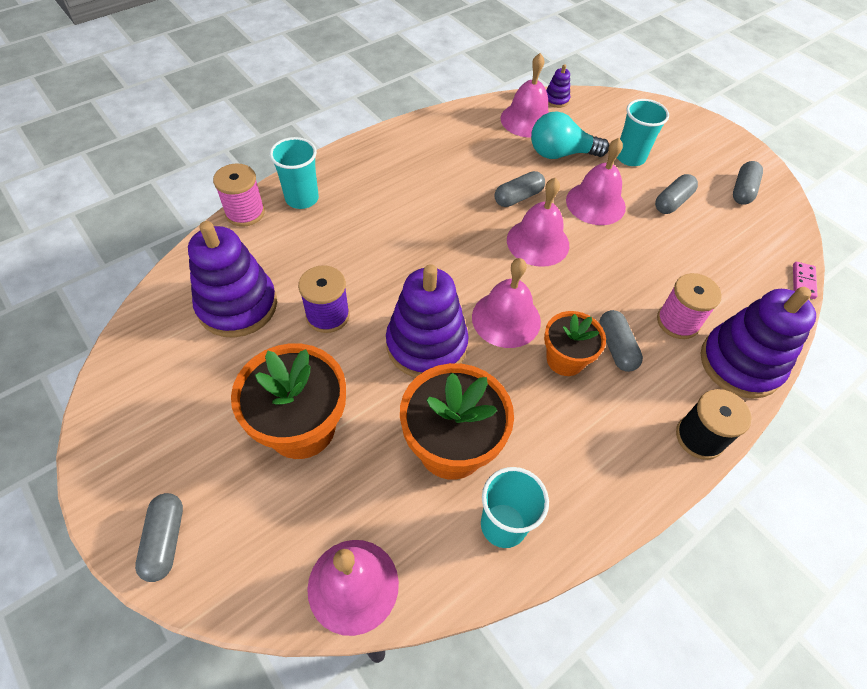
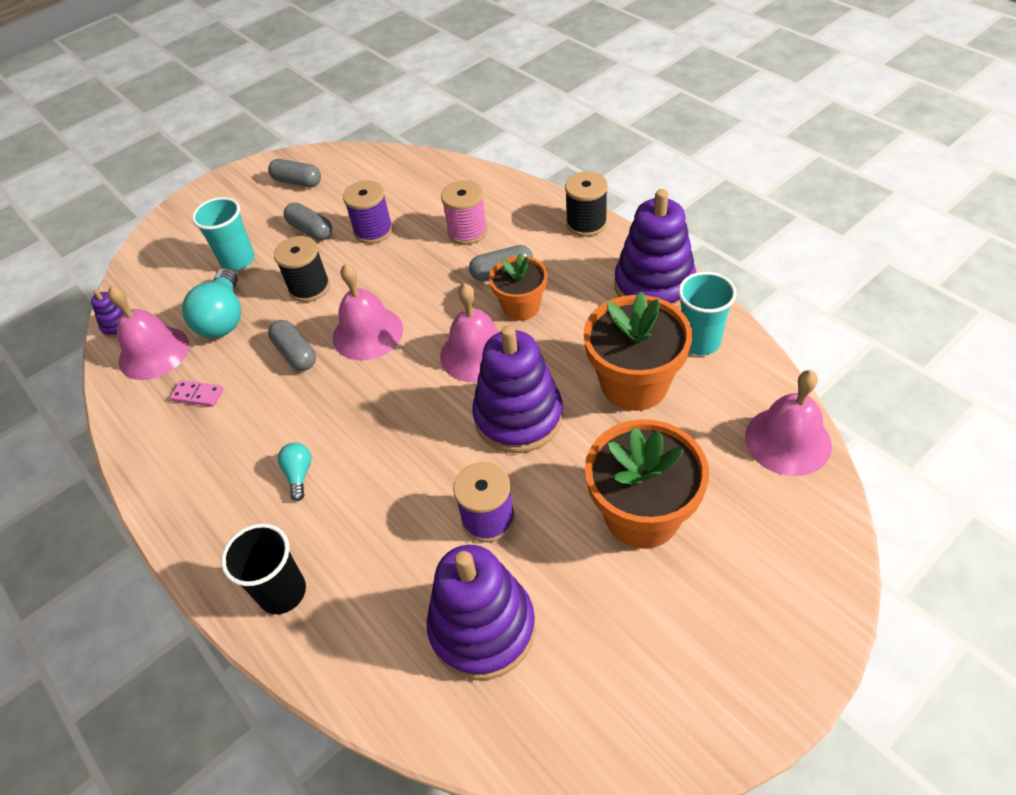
camera: 85 degrees left, 5 degrees down
grey capsule [135,493,183,582] -> none
pink spool [213,163,265,227] -> none
turquoise cup [270,137,319,209] -> black cup [221,523,306,614]
pink bell [566,138,626,225] -> black spool [274,236,330,302]
purple stacking toy [701,287,816,399] -> purple stacking toy moved to [614,189,696,308]
pink domino [793,262,818,299] -> pink domino moved to [170,380,223,407]
none -> turquoise light bulb [278,443,312,501]
none -> purple spool [343,180,393,244]

